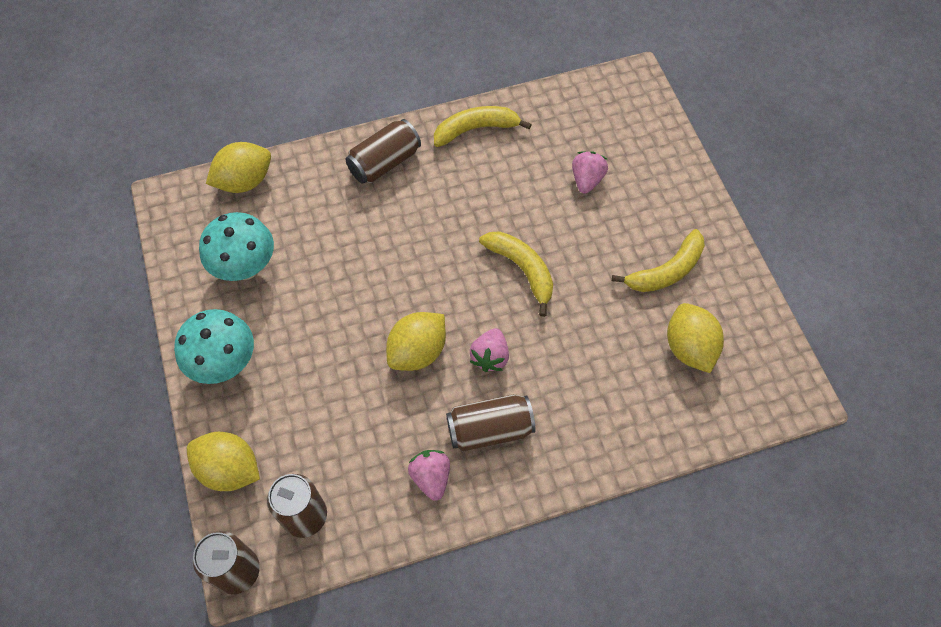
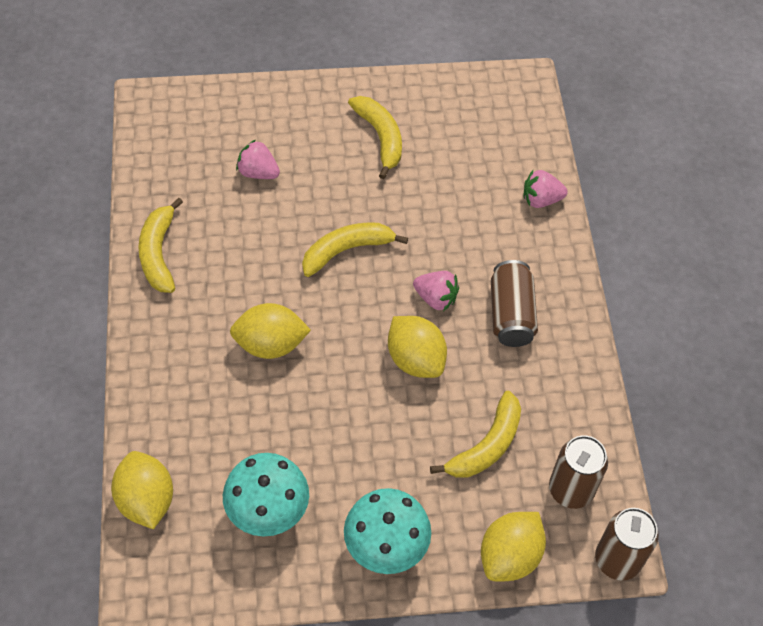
camera: 80 degrees left, 5 degrees down
brown can [345,119,421,184] -> none
pink strawberry [408,450,450,501] -> pink strawberry moved to [524,170,568,208]
yellow lemon [667,303,724,373] -> yellow lemon moved to [230,303,311,359]
none -> yellow banana [430,391,521,478]

